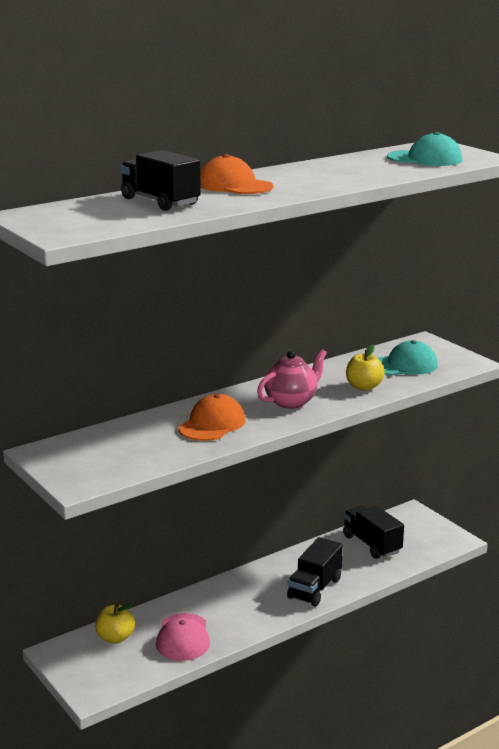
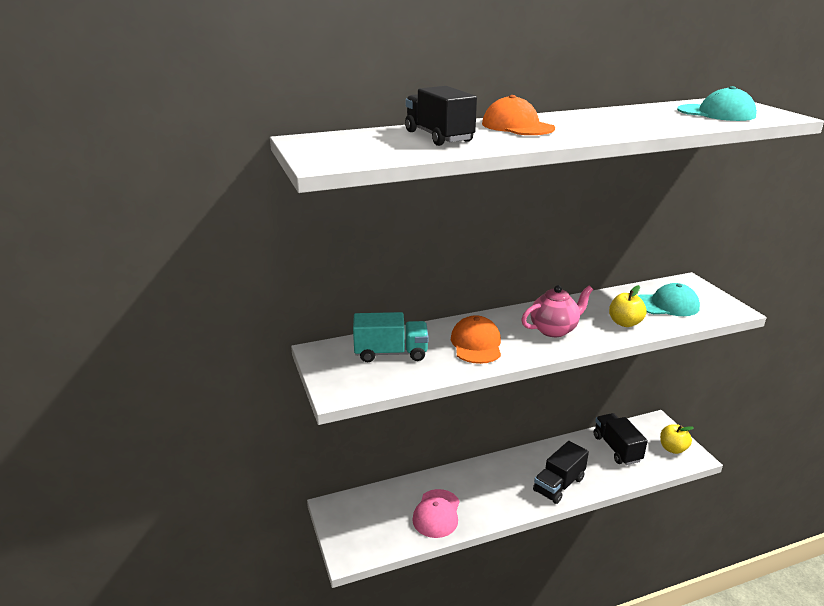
camera: 15 degrees right, 5 degrees up
yellow apple [95,604,135,644] -> yellow apple moved to [660,424,694,454]
orange cap [178,394,246,441] -> orange cap turned 45 degrees counterclockwise [451,315,501,364]
none -> turquoise truck [353,312,429,362]

